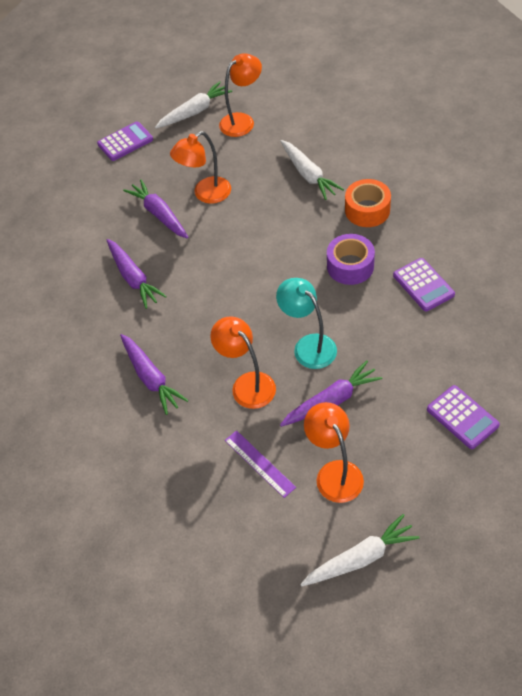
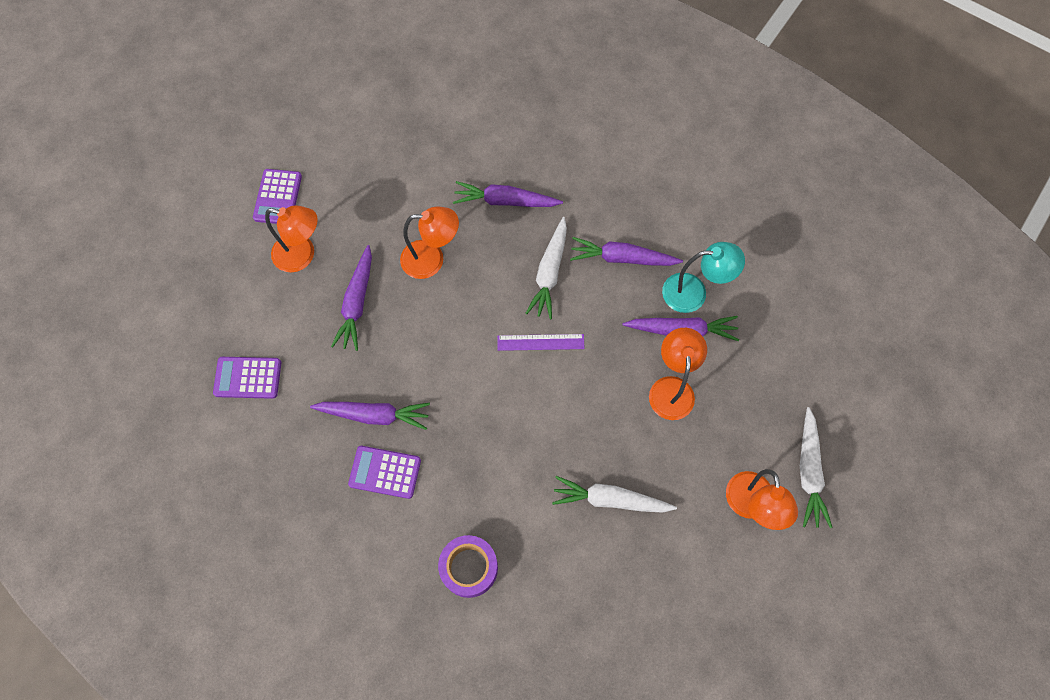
camera: 125 degrees right, 15 degrees up
purple calculator [97,121,153,161] -> purple calculator moved to [253,169,302,224]
purple ruler [225,430,296,498] -> purple ruler moved to [497,334,585,351]
turquoise lamp [276,278,337,369] -> turquoise lamp moved to [662,242,745,313]
white carrot [300,514,420,587] -> white carrot moved to [526,217,567,319]
purple tape [327,234,375,285] -> purple tape moved to [438,535,498,598]
orange tape [345,179,391,227] -> none
none -> purple carrot [310,402,430,430]

